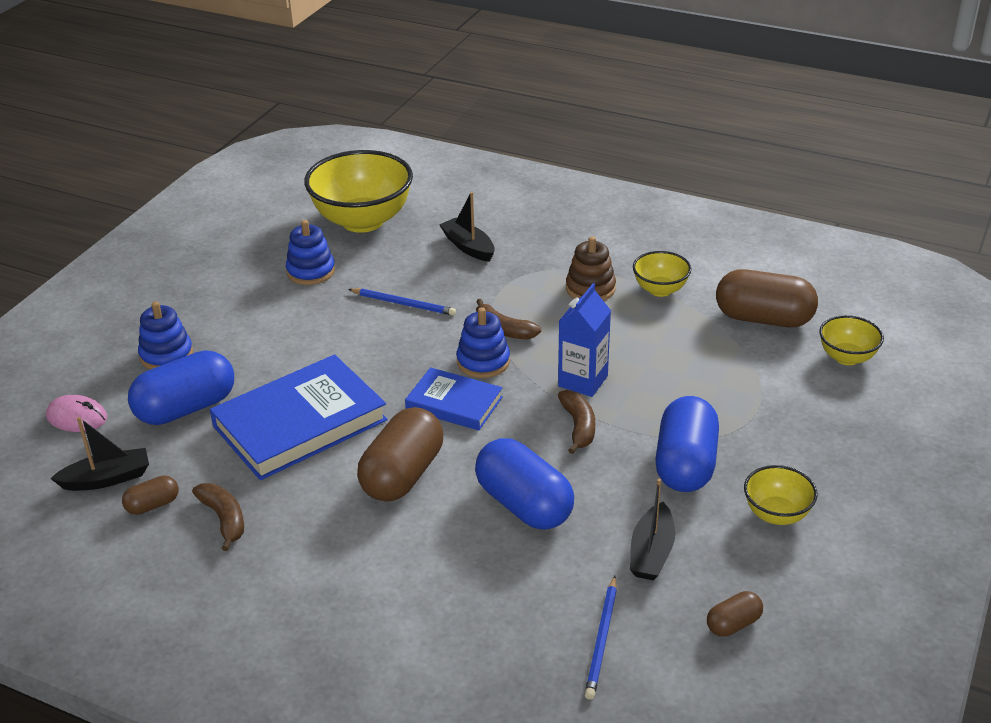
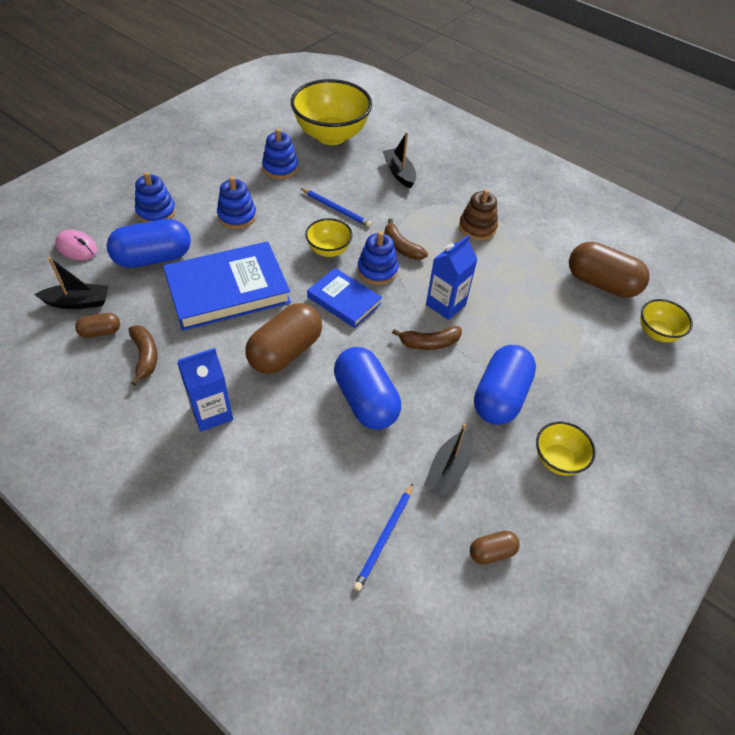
camera: 10 degrees right, 15 degrees up
brown banana [558,390,595,454] -> brown banana turned 75 degrees clockwise [392,326,462,350]
yellow bowl [633,251,691,297] -> yellow bowl moved to [305,218,353,257]
none -> blue carton [177,348,233,432]
none -> blue stacking toy [217,176,256,229]

